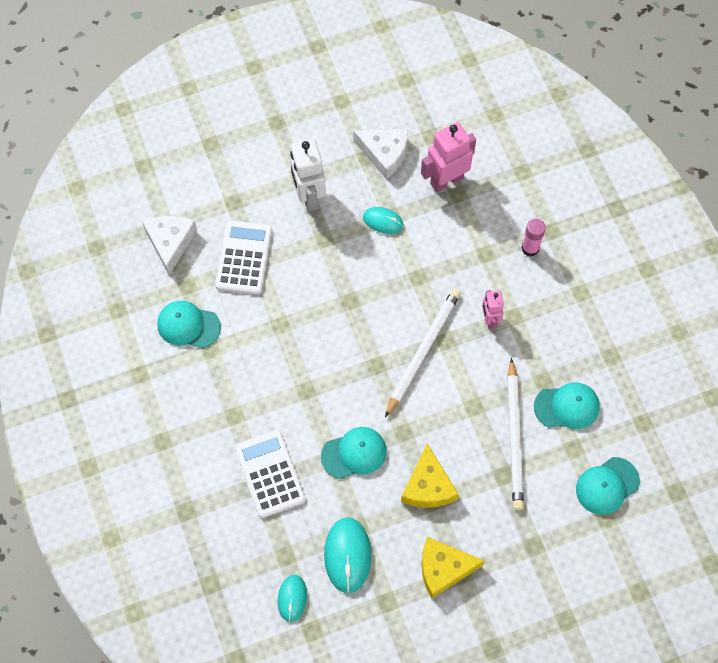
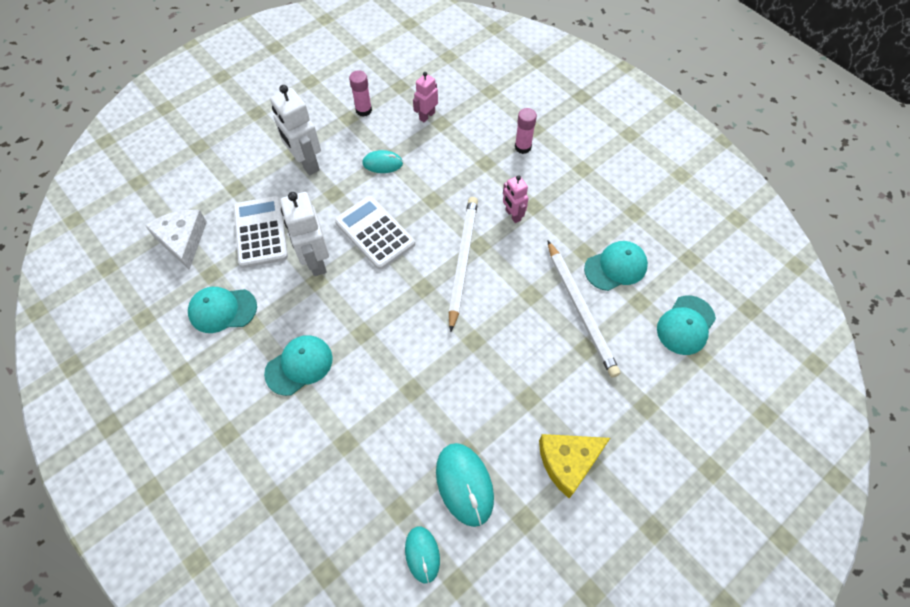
camera: 20 degrees left, 5 degrees down
white calculator [235,430,306,518] -> white calculator moved to [335,196,415,270]
turquoise cap [321,427,387,479] -> turquoise cap moved to [264,335,333,396]
white cheese [353,129,408,179] -> pink glue stick [349,70,372,117]
yellow cheese [401,444,459,508] -> none
pink robot [421,122,476,193] -> pink robot [413,72,438,122], size x0.58
none -> white robot [280,192,329,276]

